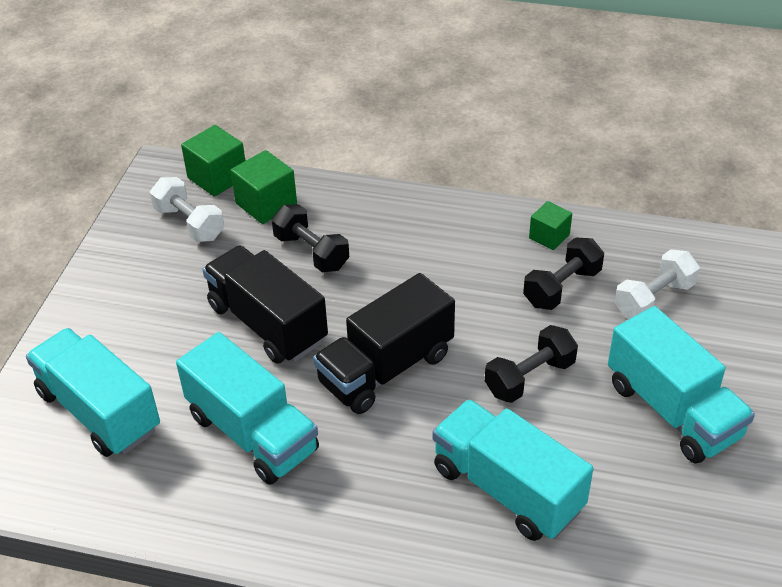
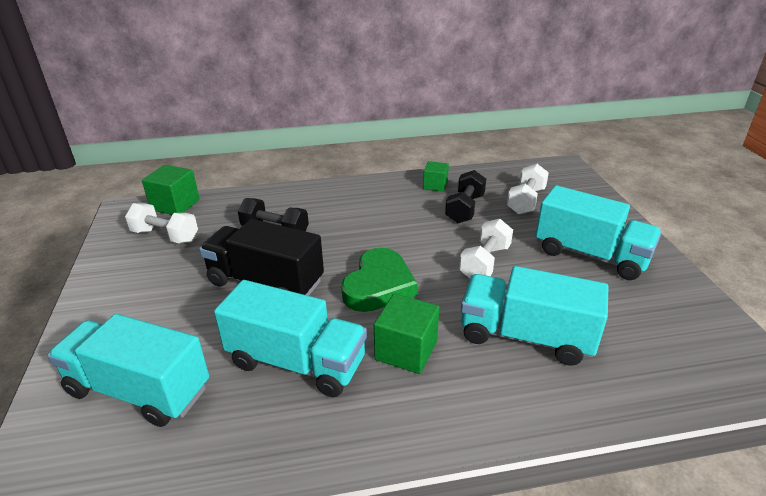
camera: 25 degrees left, 10 degrees down
green cube [230,150,297,224] -> green cube moved to [374,293,439,374]
black truck [313,273,455,414] -> green heart [341,248,417,312]
black dumbbell [485,325,578,403] -> white dumbbell [459,219,513,278]

